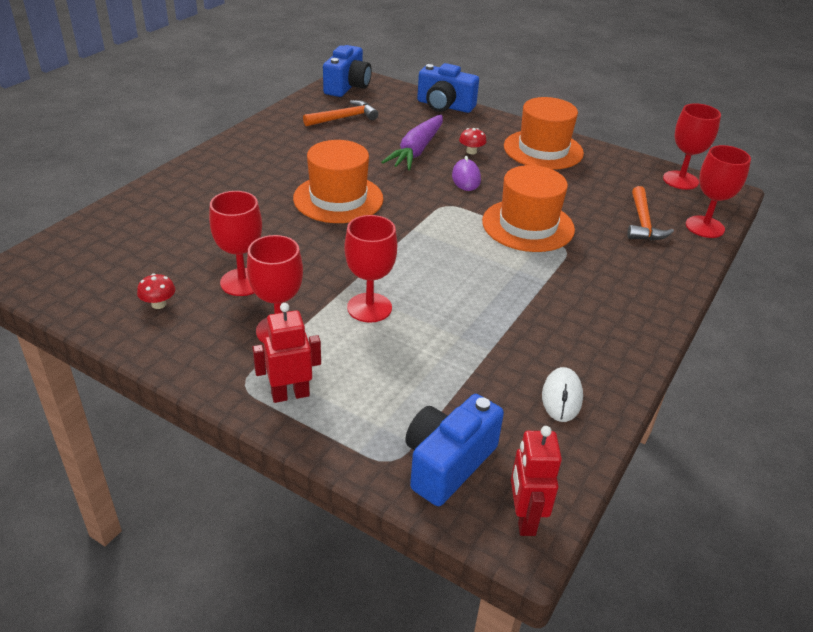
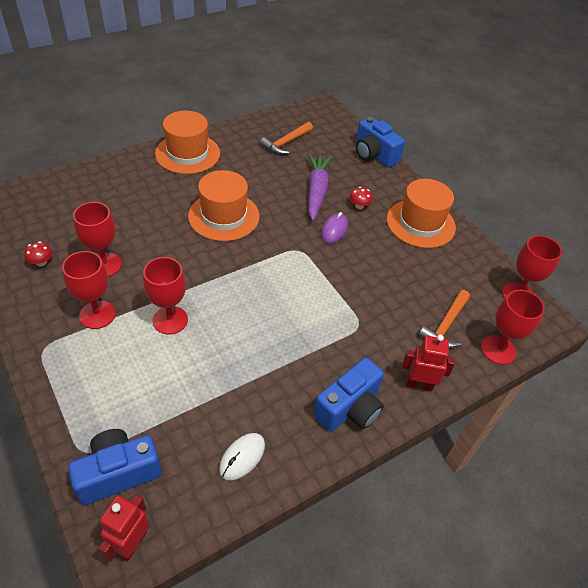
camera: 25 degrees right, 10 degrees up
red robot [252,303,321,403] -> red robot moved to [402,334,455,391]
orange hammer [303,100,378,126] -> orange hammer turned 135 degrees clockwise [260,122,313,155]
blue camera [323,45,372,97] -> blue camera moved to [313,358,384,432]
purple carrot [382,115,443,170] -> purple carrot turned 135 degrees clockwise [308,154,332,221]
orange hat [482,165,575,252] -> orange hat moved to [155,111,220,174]

